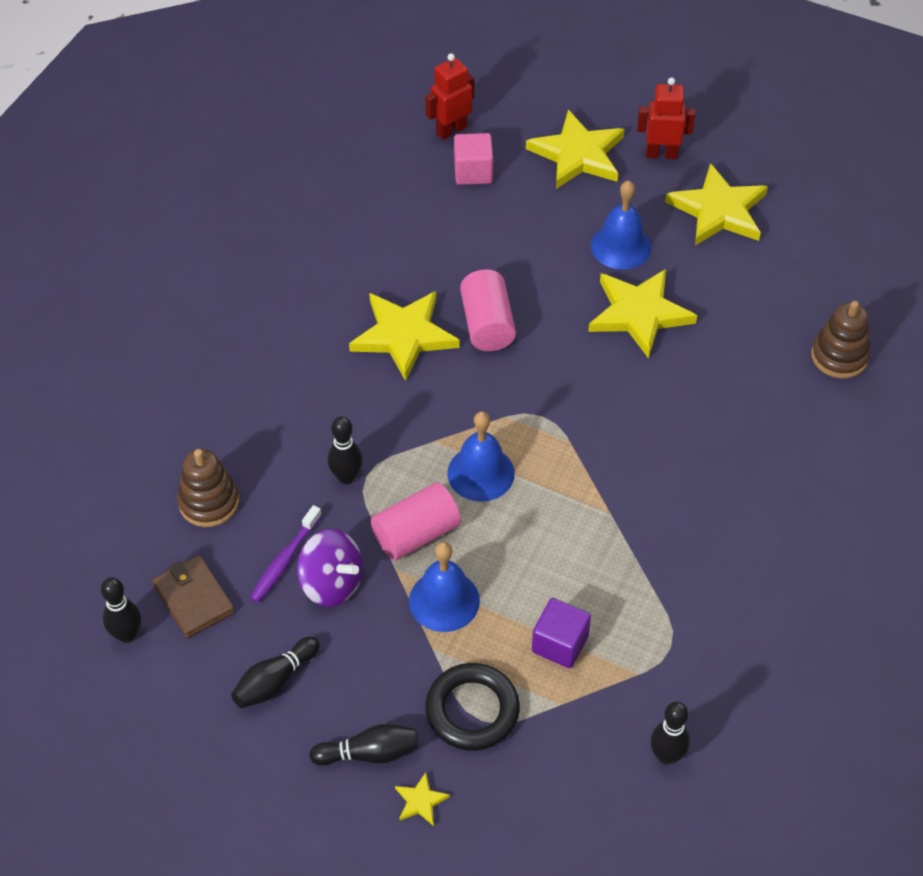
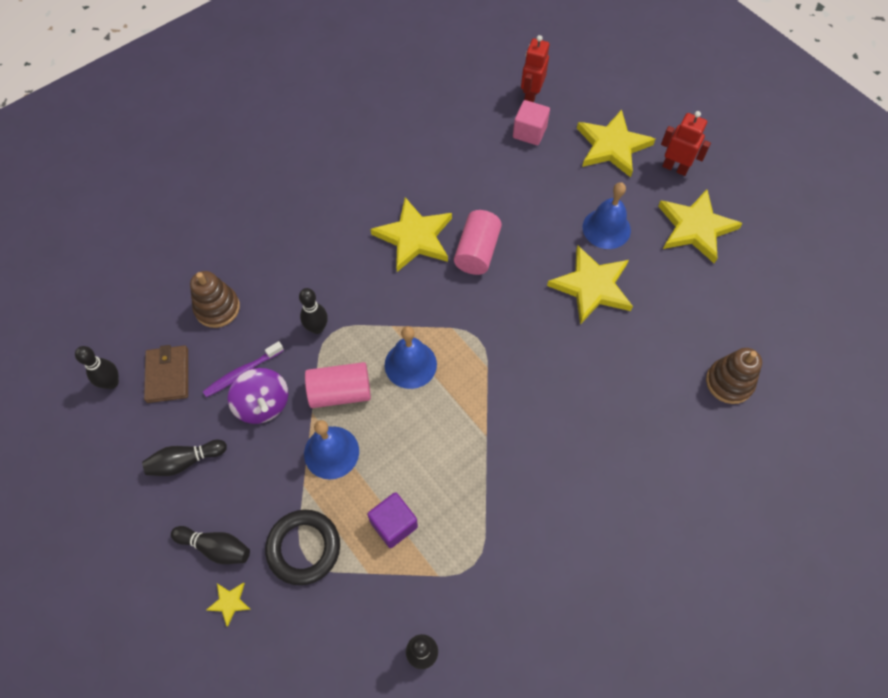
camera: 25 degrees right, 10 degrees up
red robot [425,53,474,140] -> red robot turned 60 degrees counterclockwise [521,35,549,102]

